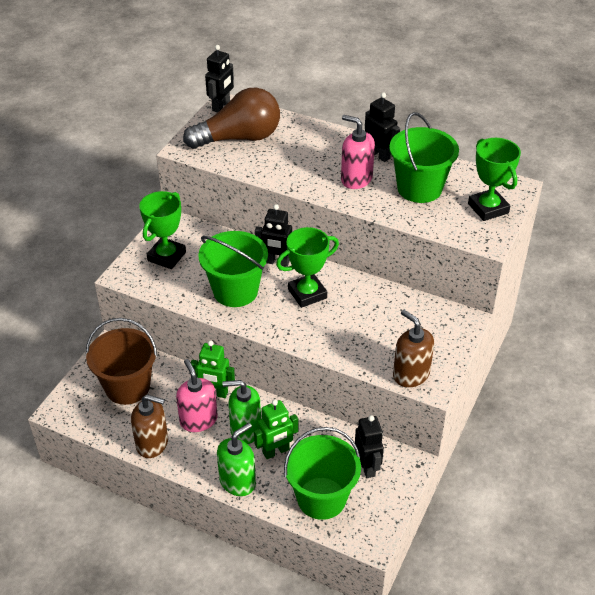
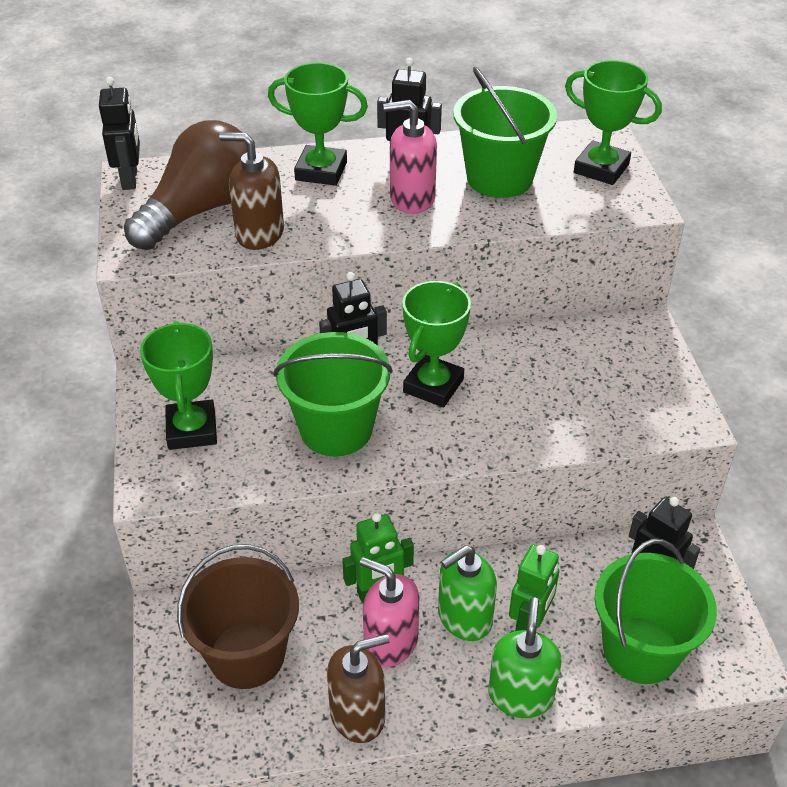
camera: 35 degrees left, 0 degrees up
brown soap dispenser [393,310,434,387] -> brown soap dispenser moved to [219,132,284,250]
none -> green trophy [268,62,368,186]

